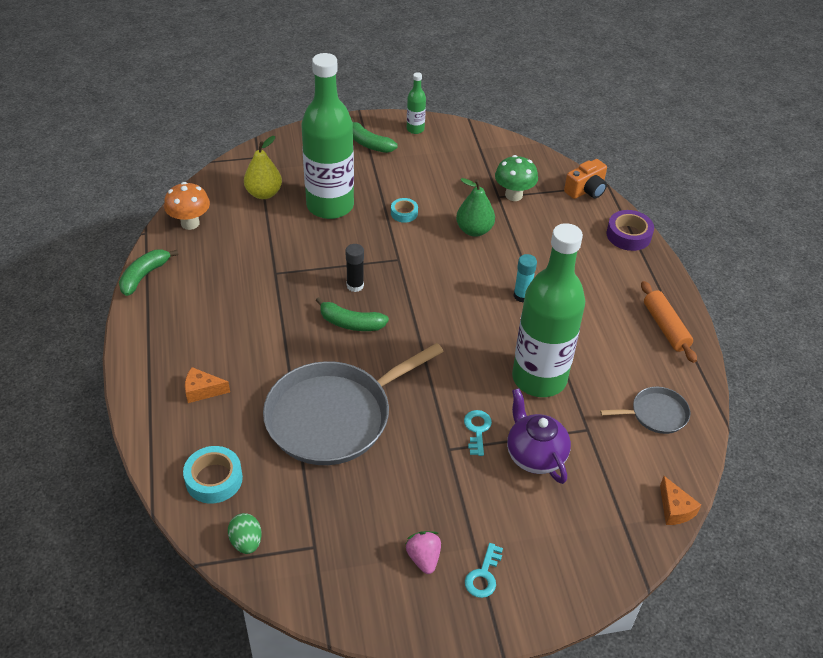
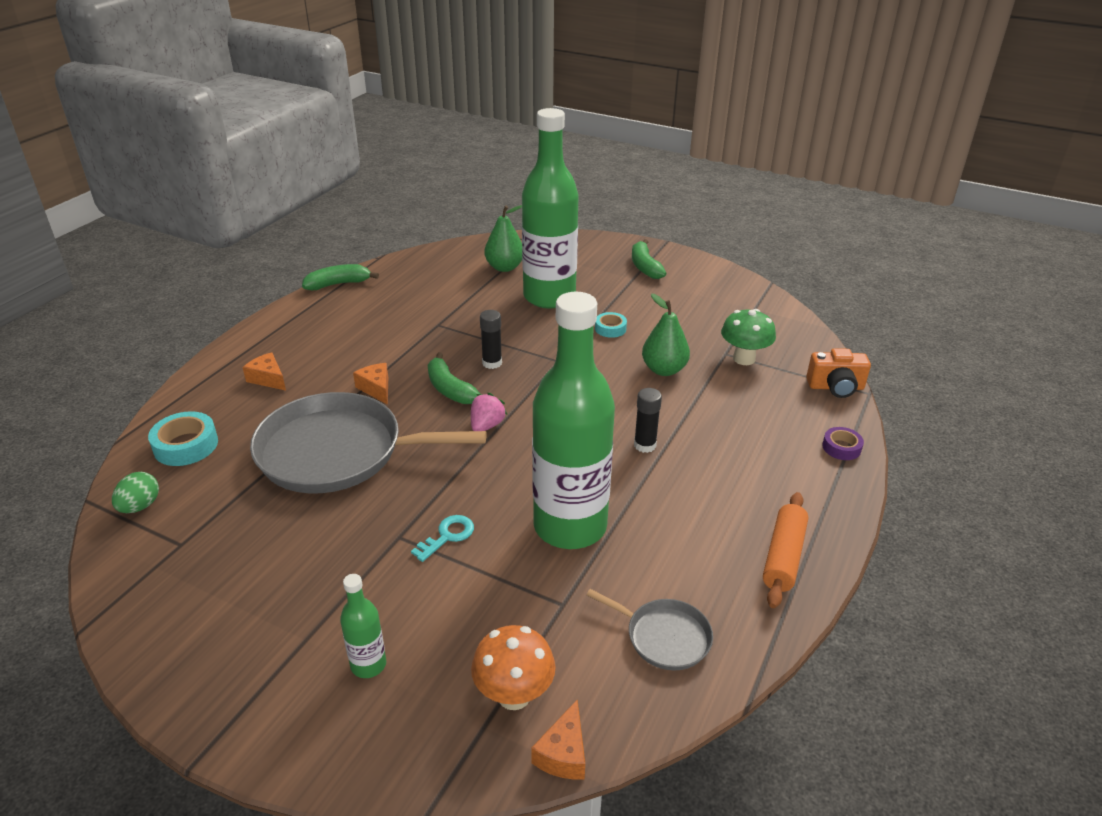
camera: 40 degrees right, 10 degrees down
orange mushroom [164,182,210,230] -> orange mushroom moved to [471,625,555,710]
yellow pear [244,136,282,199] -> green pear [485,205,522,272]
pink strawberry [406,531,441,574] -> pink strawberry moved to [471,392,508,431]
green bottle [407,72,426,134] -> green bottle moved to [340,574,386,678]
turquoise key [465,543,503,598] -> none
purple teapot [507,388,571,484] -> none
turquoise glue stick [514,254,537,302] -> black glue stick [634,388,662,453]
purple tape [606,210,654,251] -> purple tape [822,427,864,460], size x0.62
none -> orange cheese [353,363,388,405]

